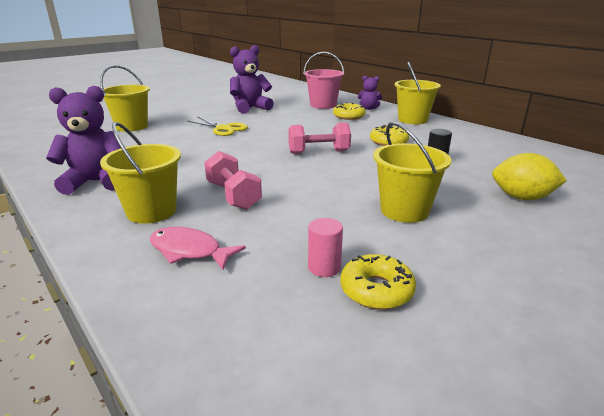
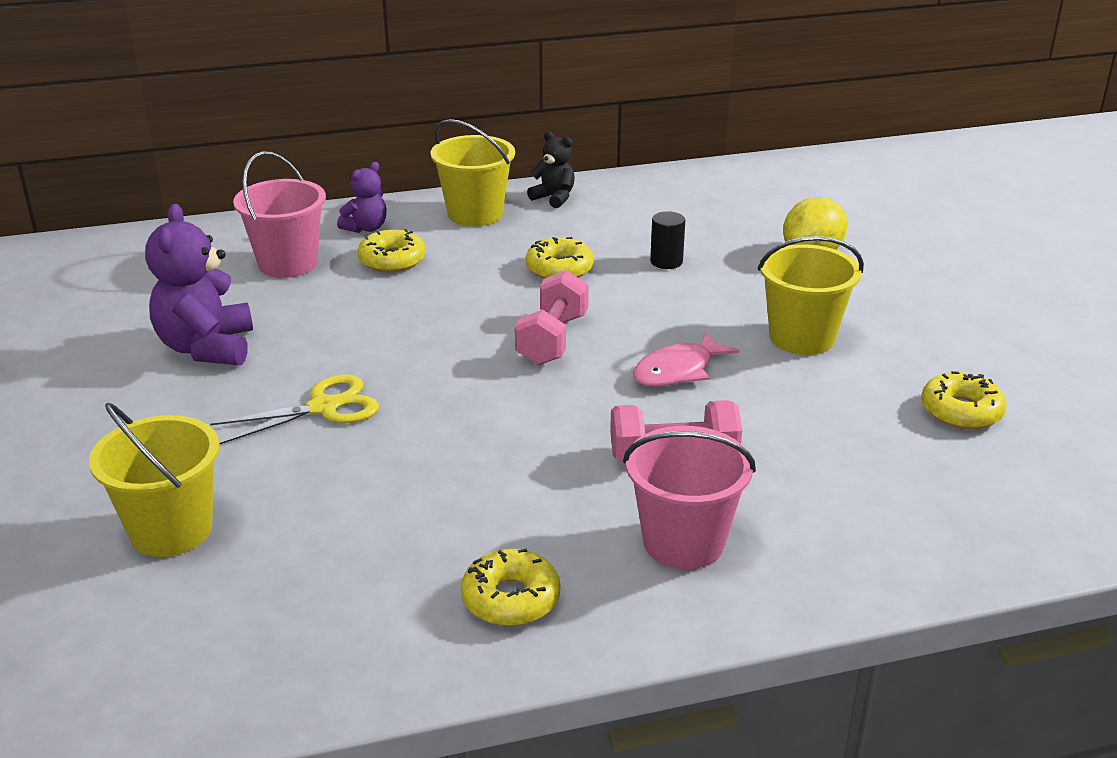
camera: 65 degrees left, 5 degrees up
purple teddy bear [46,86,121,195] -> yellow donut [461,549,560,626]
yellow bucket [100,122,181,224] -> pink bucket [623,426,756,569]
pink fish [150,227,246,270] -> pink fish moved to [633,331,740,387]
pink cylinder [308,218,343,277] -> none
none -> black teddy bear [527,131,575,208]

